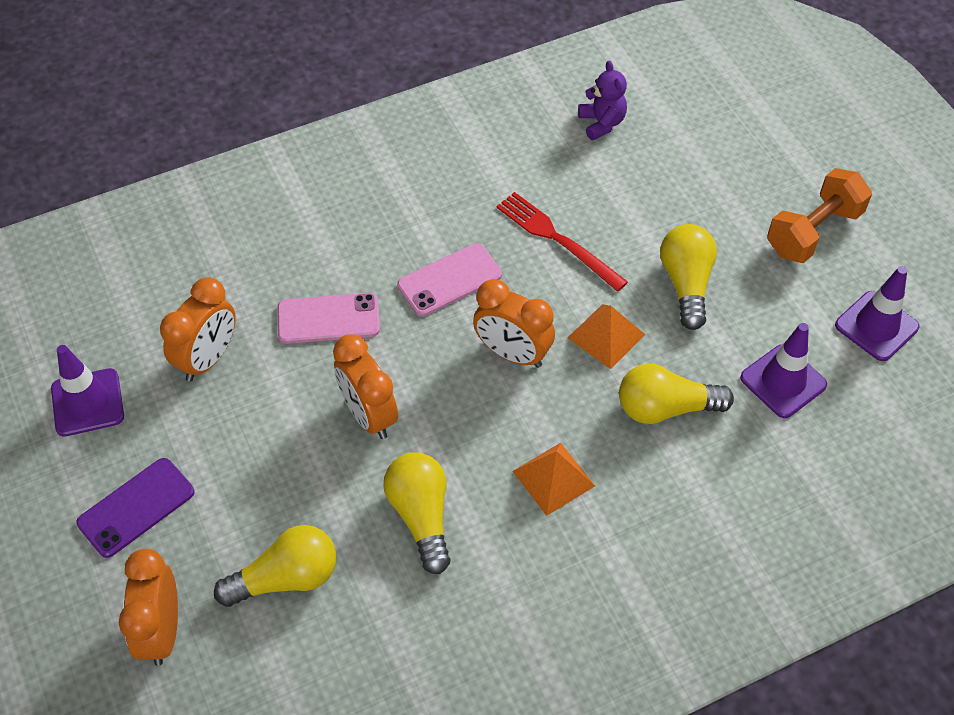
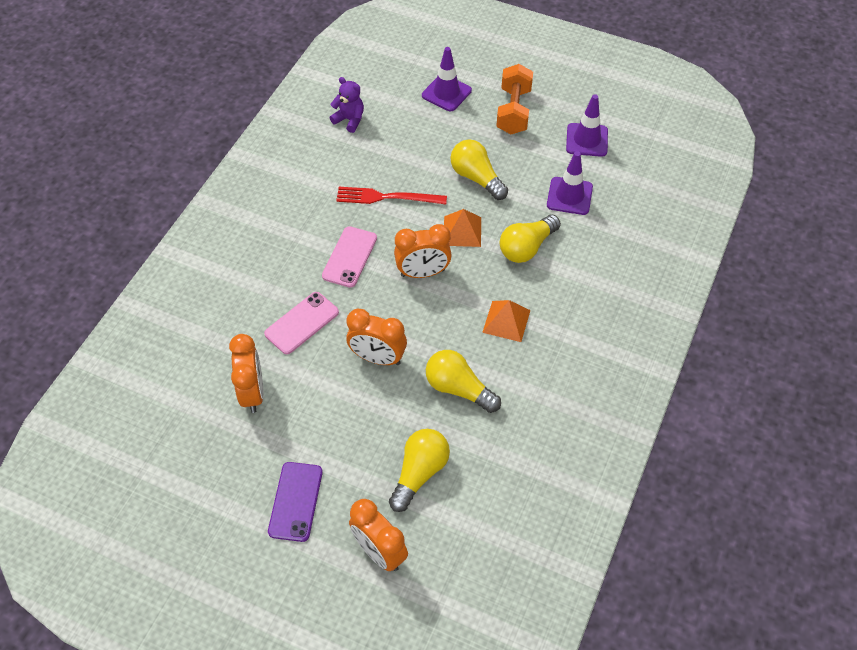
camera: 40 degrees left, 0 degrees up
purple traffic cone [51,345,124,437] -> purple traffic cone moved to [422,47,472,111]

